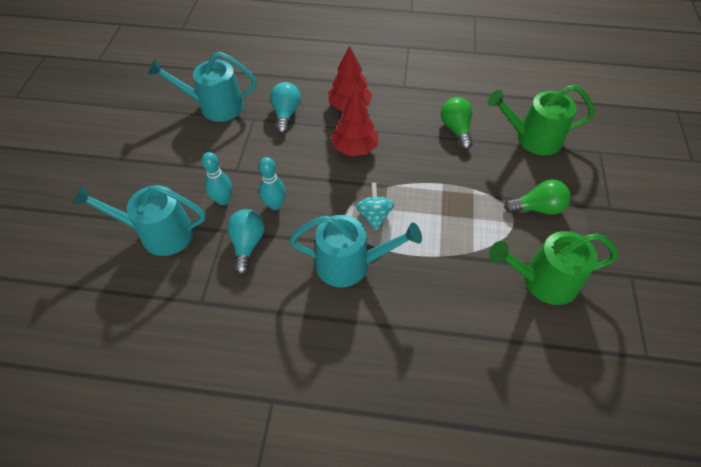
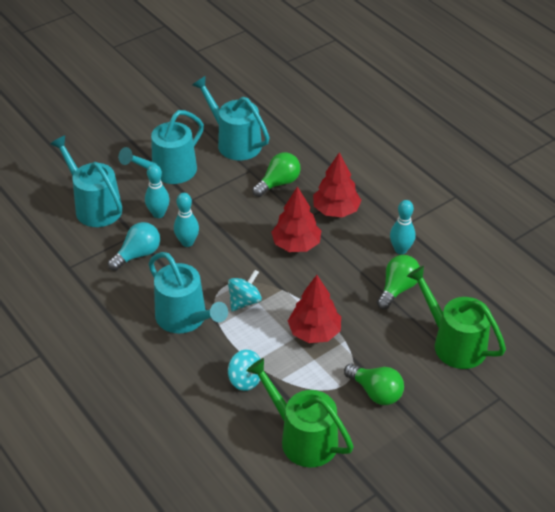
camera: 45 degrees right, 10 degrees down
turquoise light bulb [270,82,301,134] -> green light bulb [252,152,301,197]
none -> turquoise watering can [119,110,204,184]
none -> turquoise spinning top [228,349,260,391]
none -> red tree [288,275,341,343]
none -> turquoise bowling pin [390,200,415,254]

